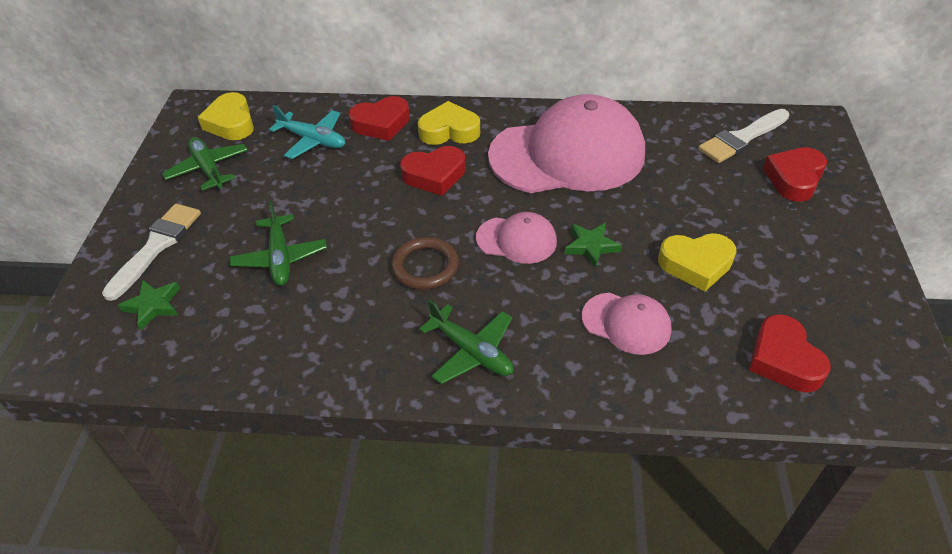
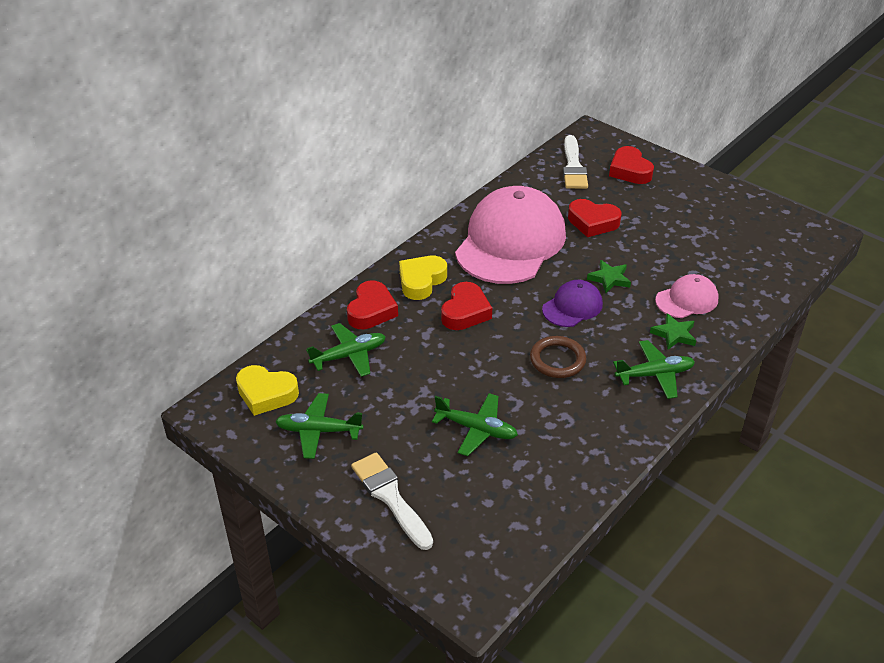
camera: 55 degrees left, 5 degrees down
green star [118,280,180,330] -> green star moved to [650,313,696,350]
turquoise plane [269,105,345,159] -> green plane [306,323,386,377]
pink cap [476,212,557,264] -> purple cap [542,280,603,327]
yellow heart [658,233,736,291] -> none
red heart [749,314,831,393] -> red heart moved to [568,199,621,237]

